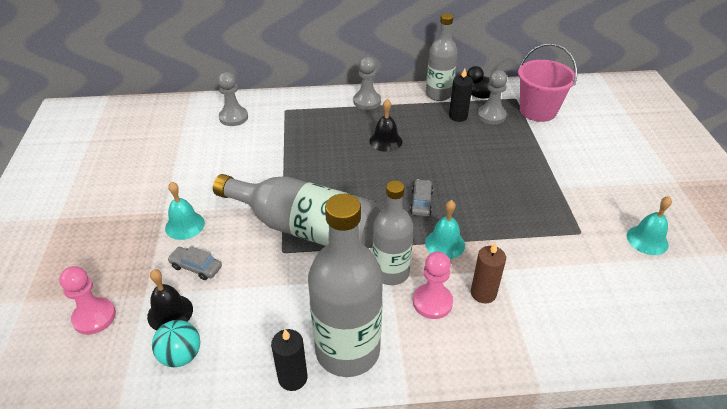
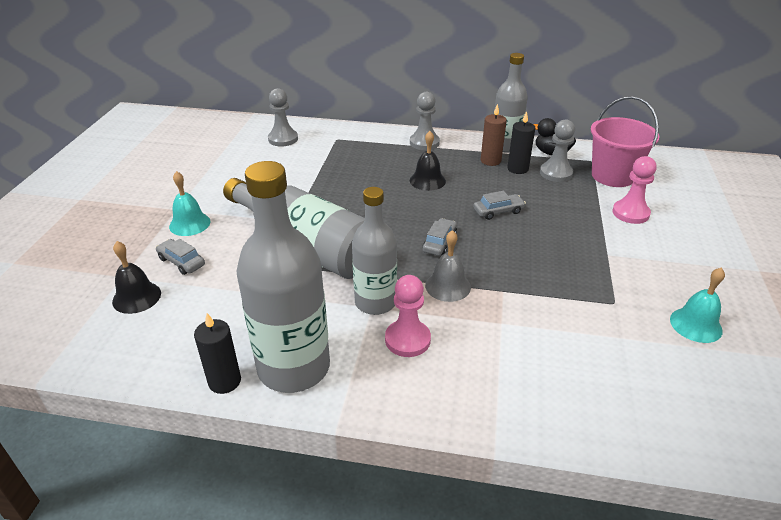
camera: 15 degrees right, 5 degrees down
pink pawn [59,266,116,335] -> pink pawn moved to [612,156,657,224]
turquoise ball [152,320,200,367] -> none
turquoise bell [425,200,465,259] -> grey bell [425,230,471,302]
brown candle [471,242,506,304] -> brown candle moved to [481,104,507,166]
none -> grey car [473,191,526,220]

